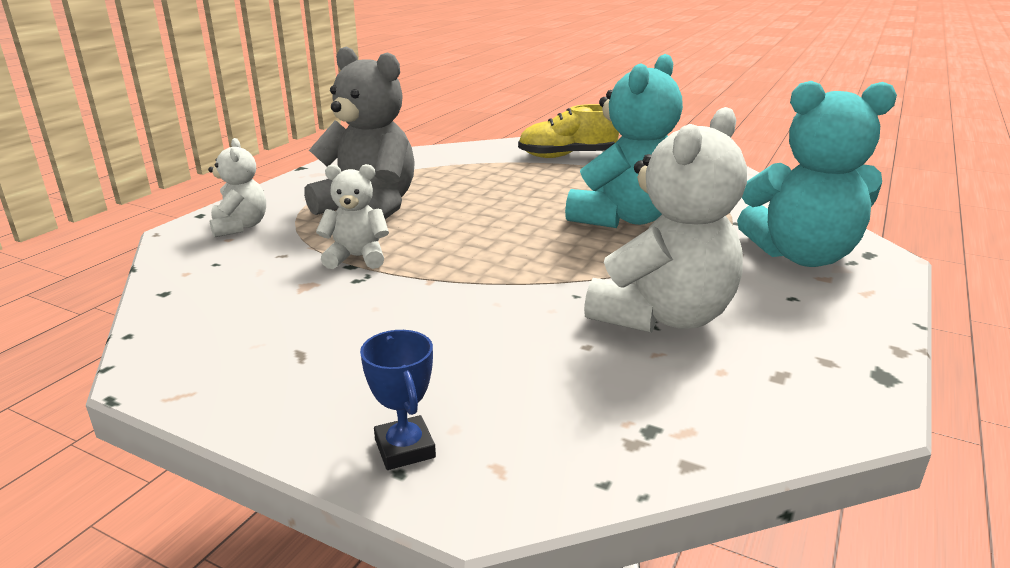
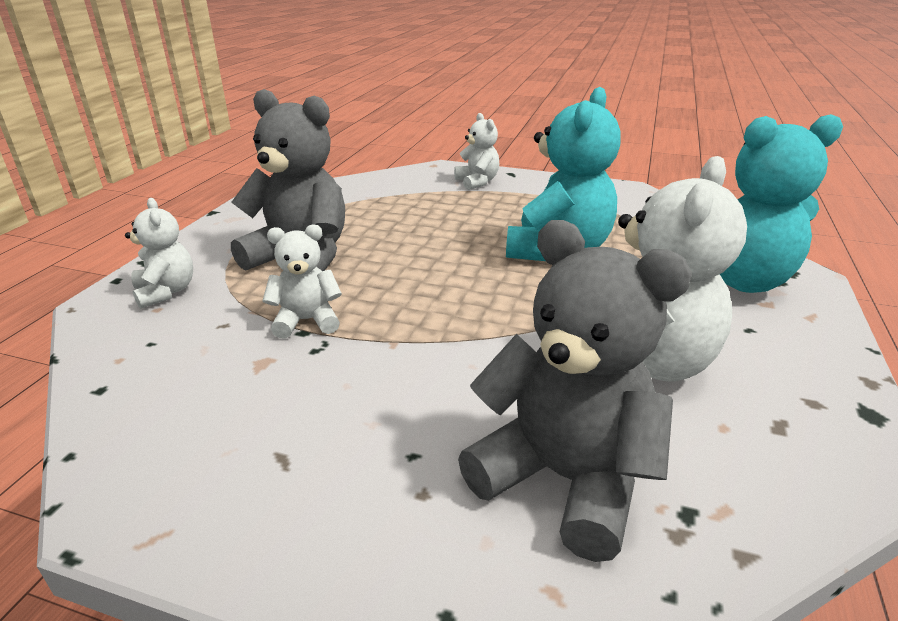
camera: 10 degrees left, 5 degrees up
blue trophy [360,330,436,470] -> none
yellow shoe [518,104,619,158] -> white teddy bear [454,113,499,190]
none -> grey teddy bear [458,220,692,562]

